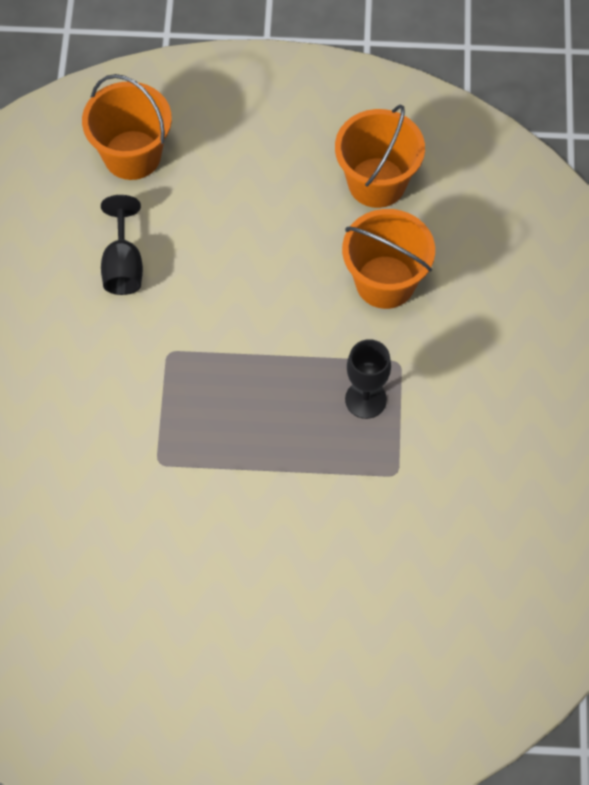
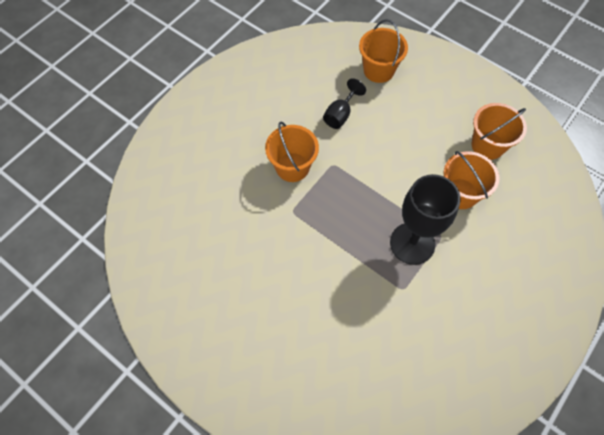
camera: 35 degrees right, 0 degrees up
black goblet [345,339,391,419] -> black goblet [390,174,461,265], size x1.86
none -> orange bucket [265,121,319,182]

